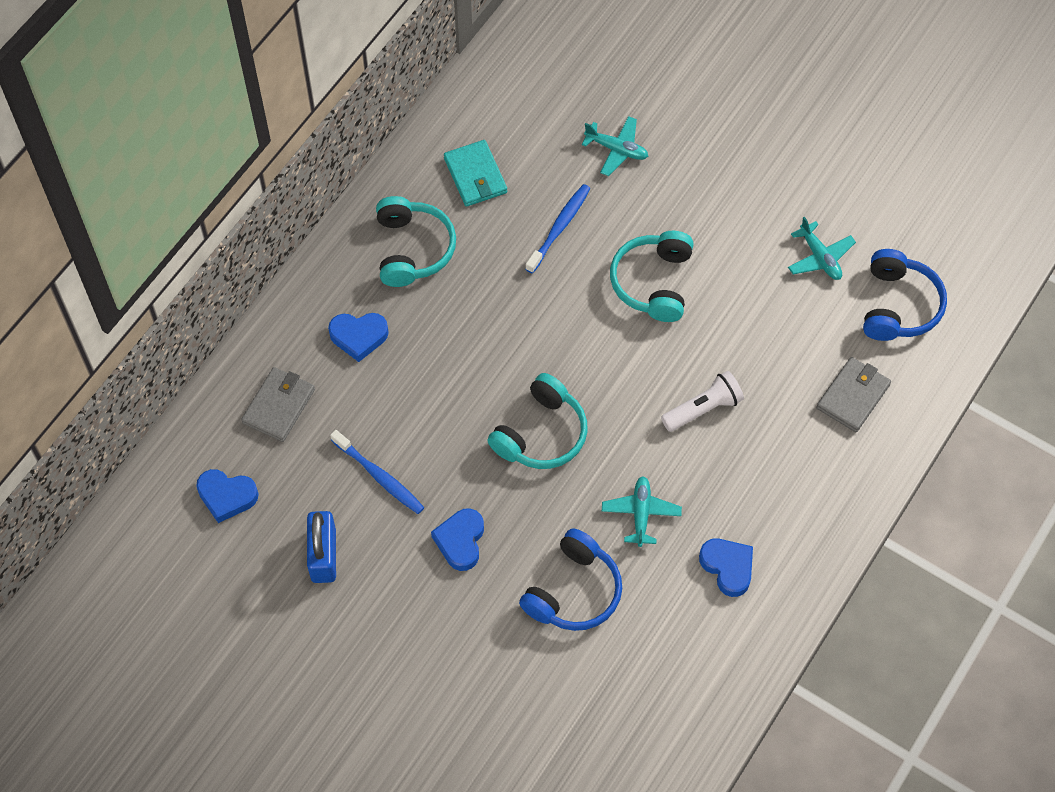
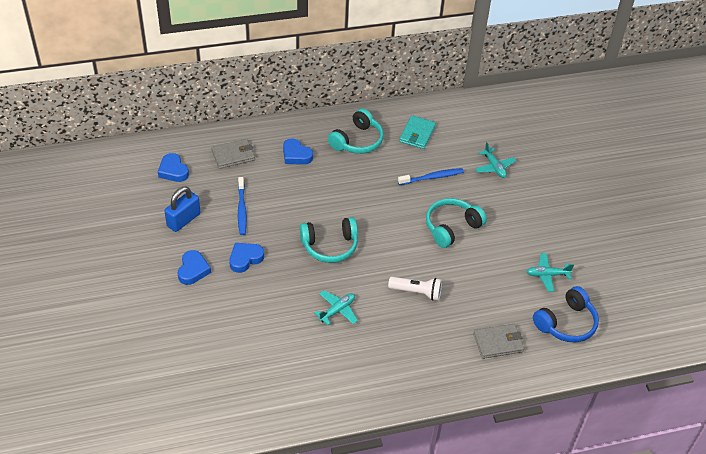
camera: 40 degrees right, 15 degrees down
blue headphones [519,528,622,631] -> none
blue heart [699,538,753,597] -> blue heart moved to [178,250,211,285]
turquoise plane [788,216,856,280] -> turquoise plane turned 75 degrees clockwise [526,253,574,292]

